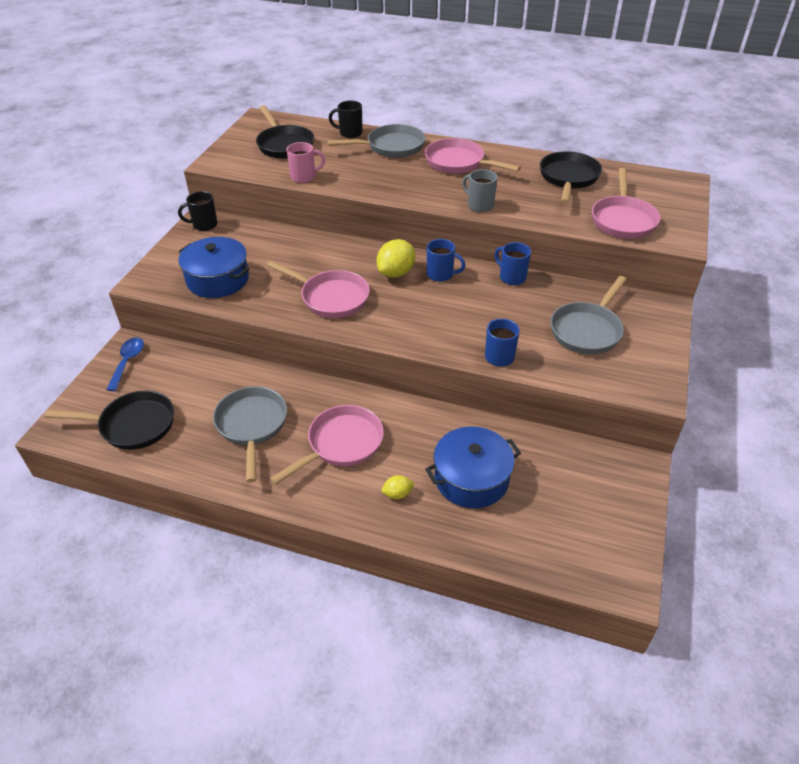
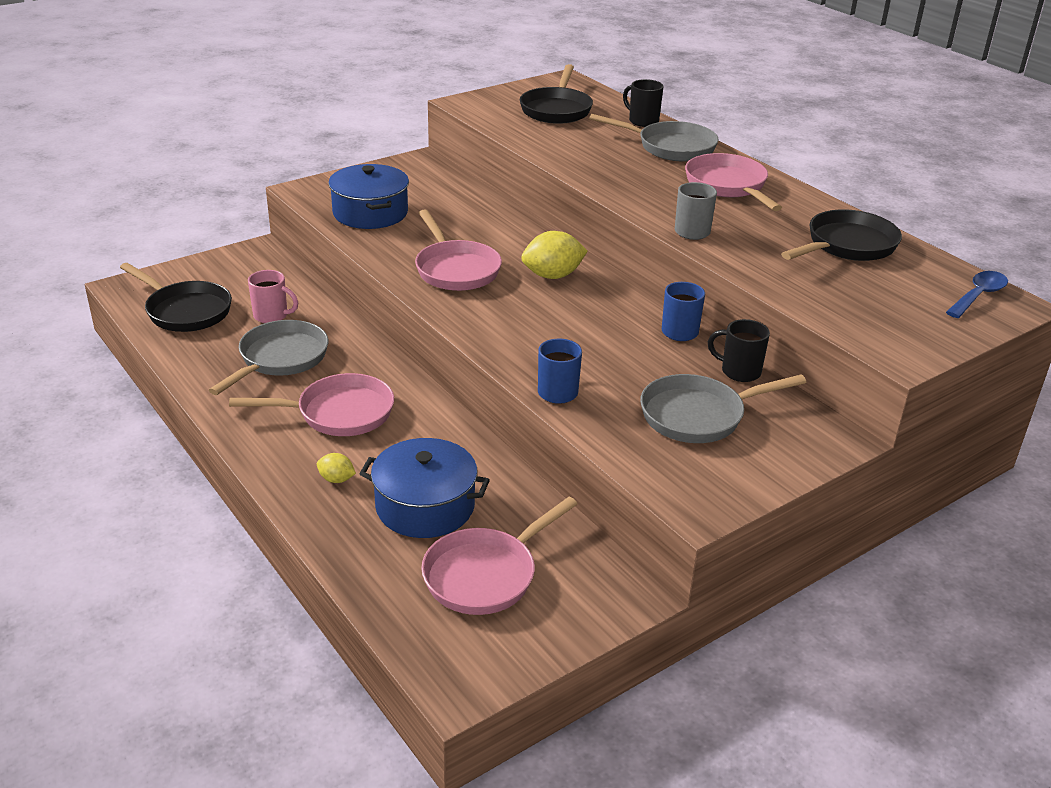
camera: 35 degrees right, 10 degrees down
blue spoon [106,337,144,391] -> blue spoon moved to [946,271,1008,318]
black mug [178,191,218,231] -> black mug moved to [708,319,770,382]
pink mug [287,142,325,183] -> pink mug moved to [248,270,298,323]
blue mug [427,239,466,282] -> none
pink pan [592,168,660,239] -> pink pan moved to [421,497,577,615]

